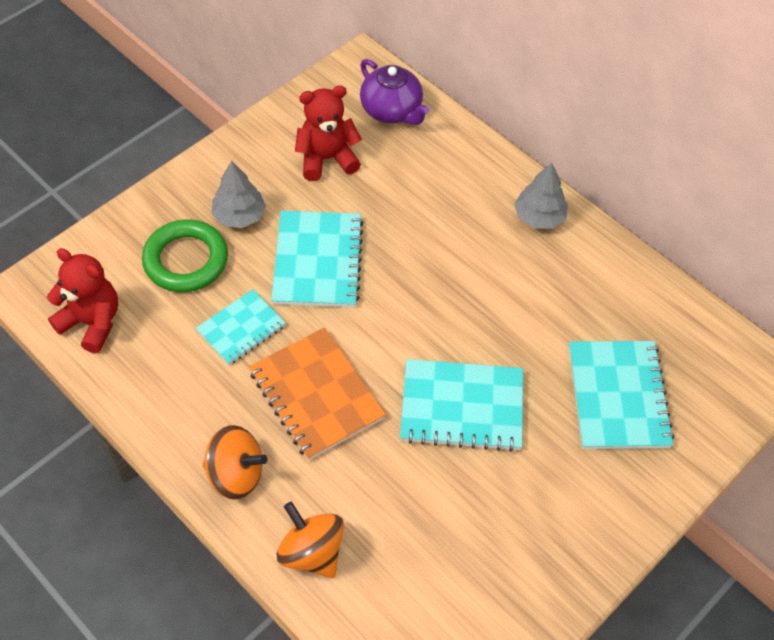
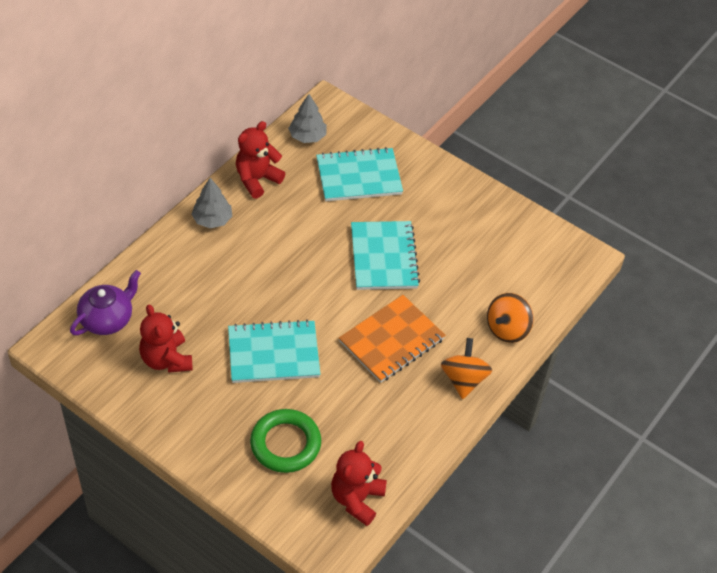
camera: 100 degrees left, 5 degrees down
turquoise notebook [196,289,286,365] -> none
grey tree [212,161,266,228] -> grey tree moved to [288,94,327,143]
none -> red teddy bear [236,121,286,199]

